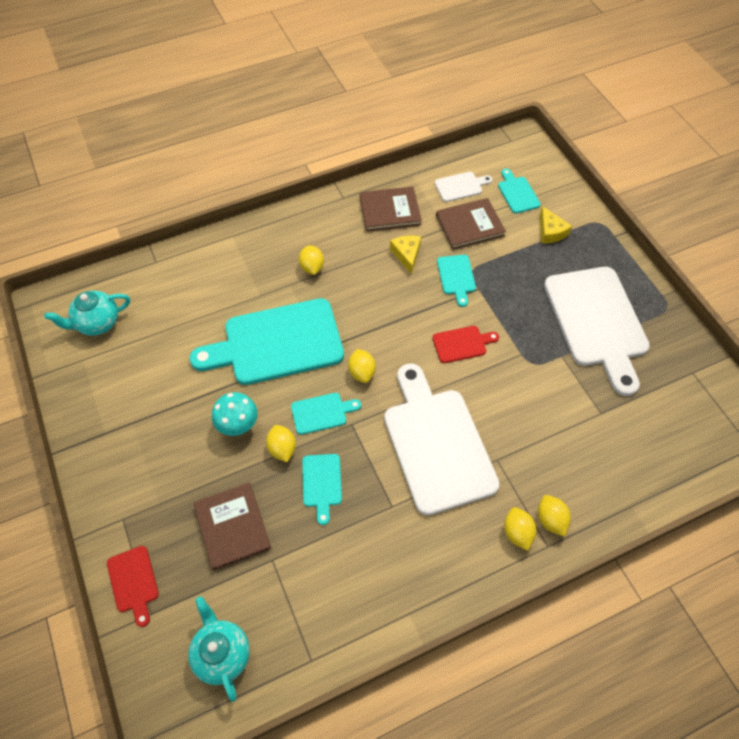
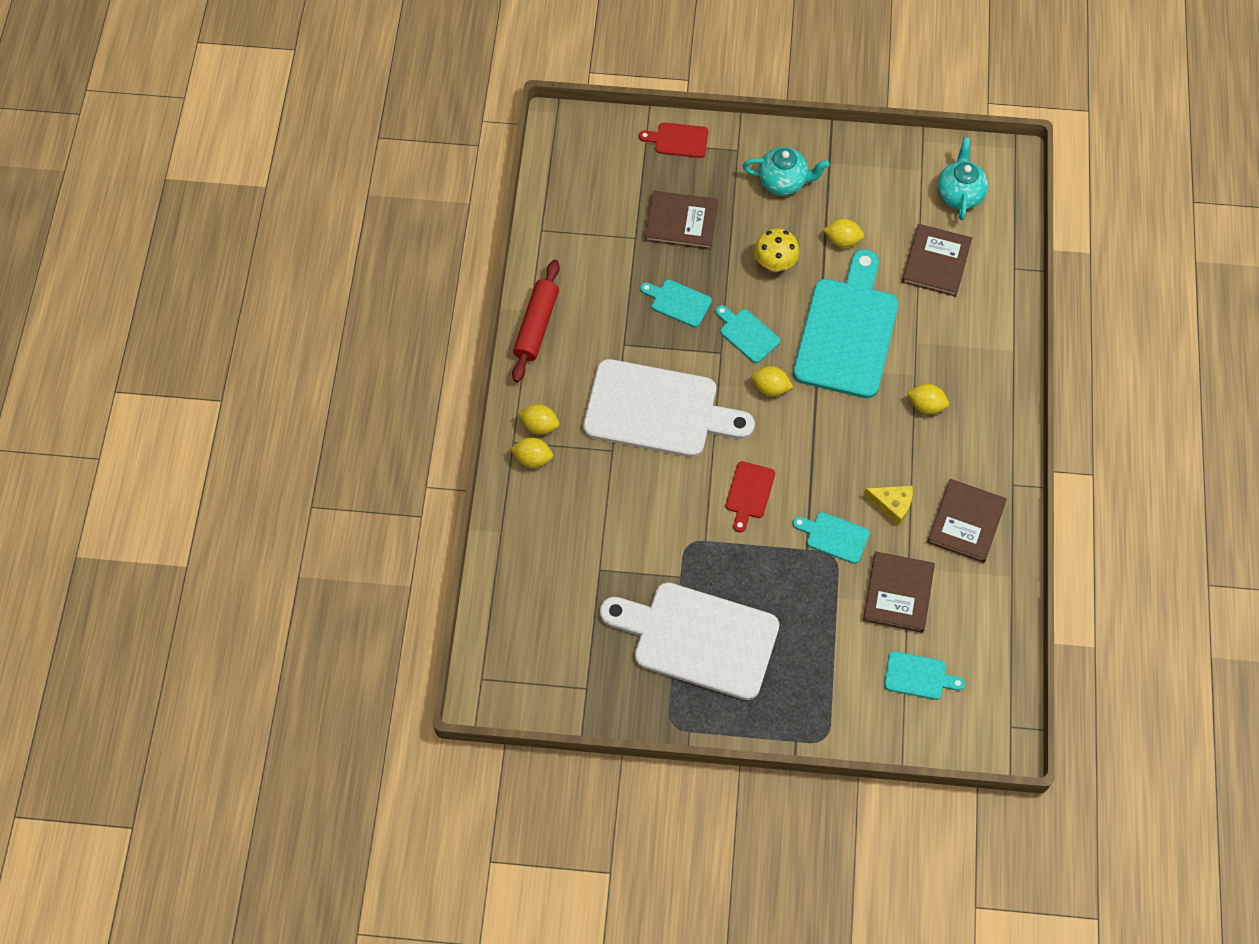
camera: 120 degrees right, 5 degrees up
turquoise teapot [188,596,250,702] -> turquoise teapot moved to [743,147,829,196]
turquoise mushroom [212,392,258,436] -> yellow mushroom [754,228,800,272]
yellow lemon [266,425,296,462] -> yellow lemon moved to [823,219,864,248]
turquoise cutting board [291,393,361,435] -> turquoise cutting board turned 120 degrees clockwise [716,305,780,363]
white cutting board [435,172,493,202] -> none
yellow cheese [540,206,572,244] -> none
none -> red rolling pin [512,259,560,382]
none -> brown book [902,224,972,297]

